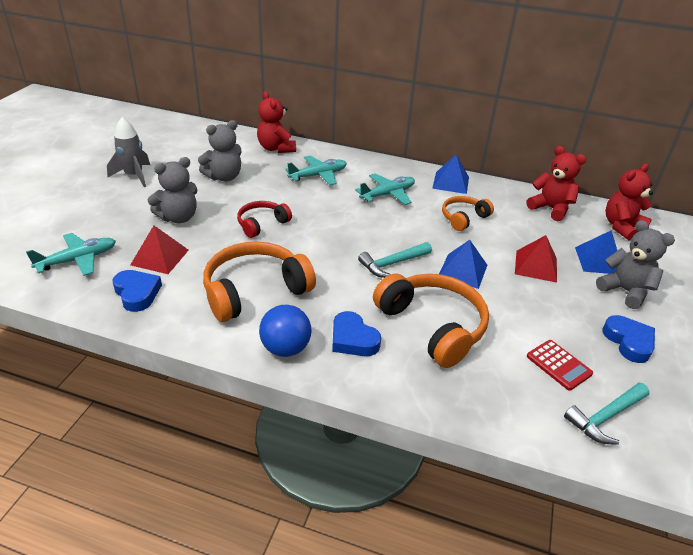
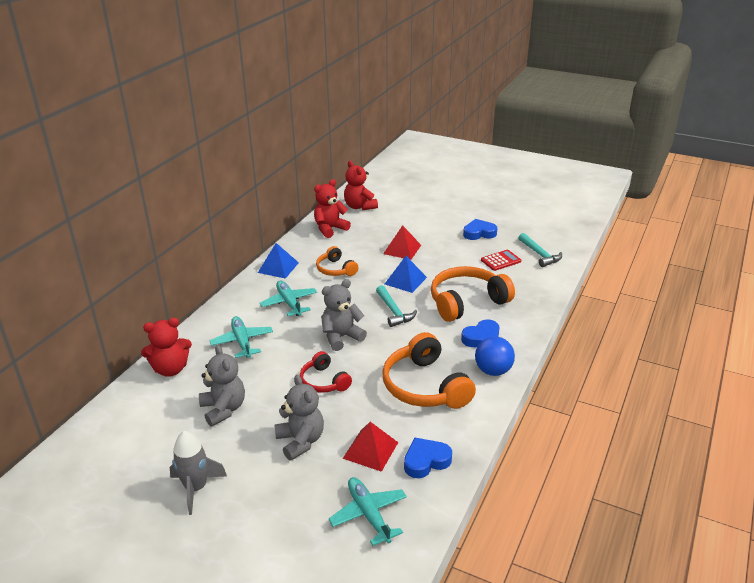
camera: 80 degrees left, 5 degrees down
blue pyramid [575,230,617,274] -> none
grey teddy bear [596,220,675,309] -> grey teddy bear moved to [321,279,367,351]

